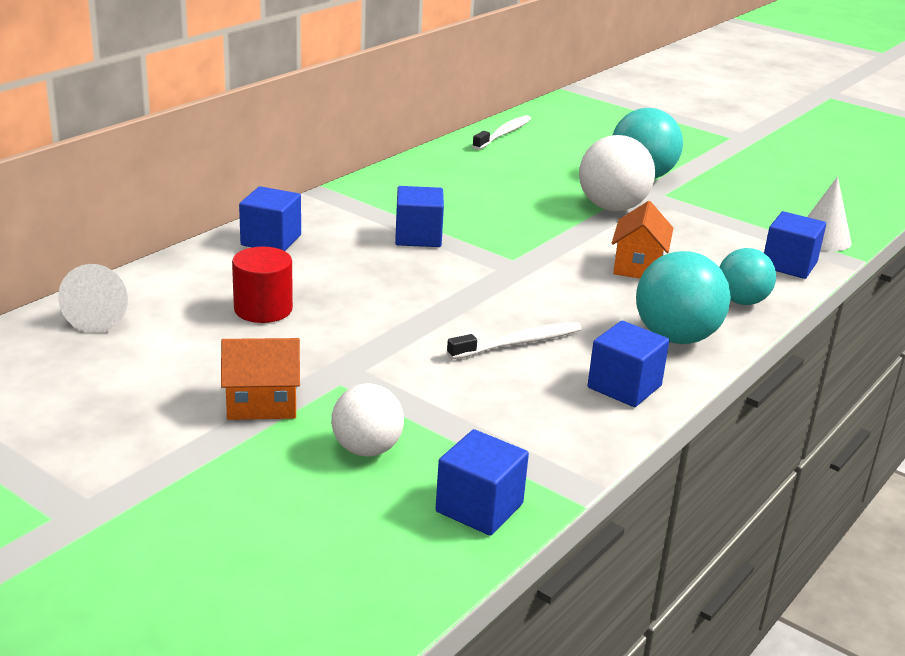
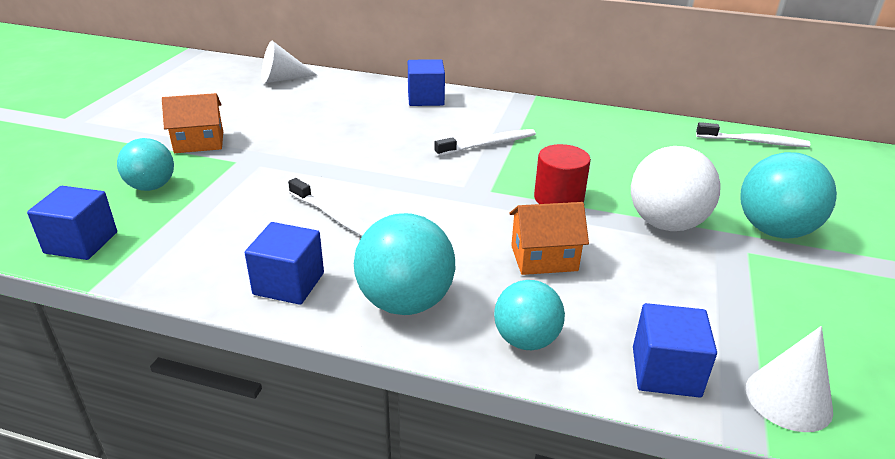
camera: 70 degrees right, 5 degrees up
orange house [221,338,300,420] -> orange house turned 75 degrees counterclockwise [162,93,223,153]
red cylinder [232,247,293,323] -> red cylinder moved to [534,144,591,204]
white ball [331,383,404,457] -> turquoise ball [117,138,174,191]
blue cube [395,186,444,247] -> white toothbrush [434,129,536,157]

